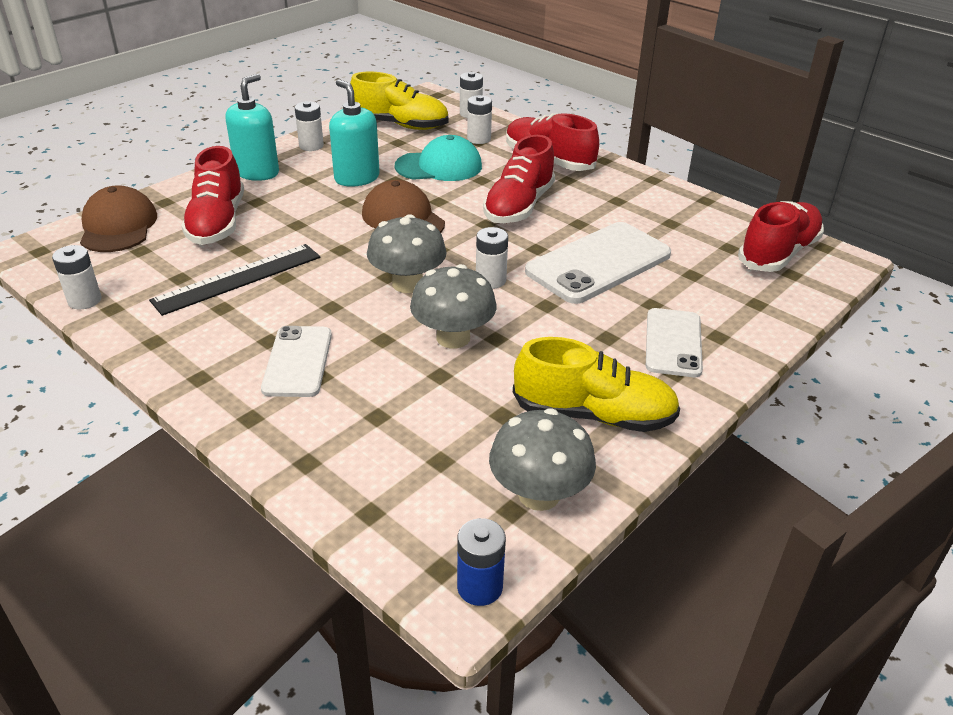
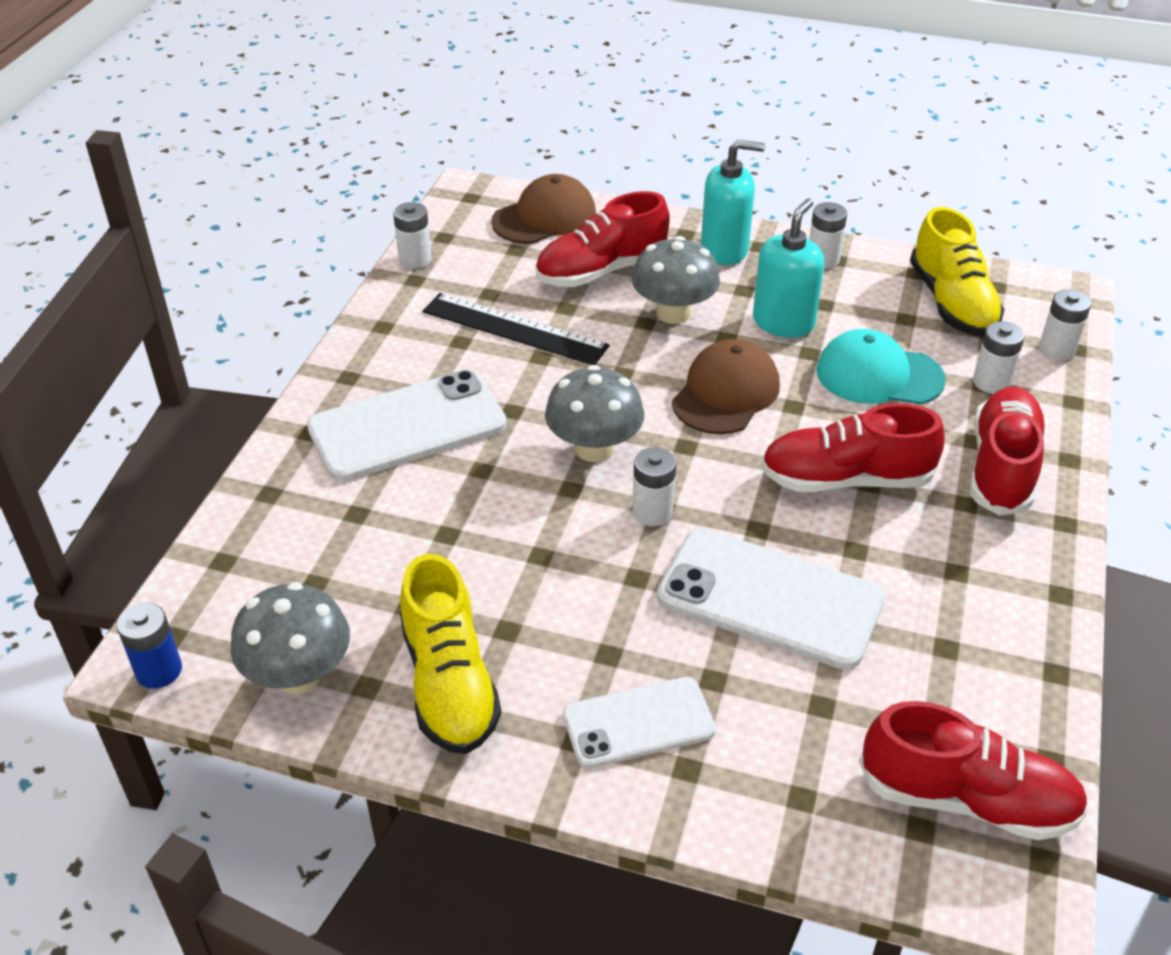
camera: 65 degrees right, 5 degrees up
white phone [261,326,332,397] -> white phone [307,370,507,481], size x1.61
turquoise cap [395,135,482,181] -> turquoise cap turned 135 degrees clockwise [816,329,946,404]
grey mushroom [410,264,497,349] -> grey mushroom moved to [632,236,720,324]

